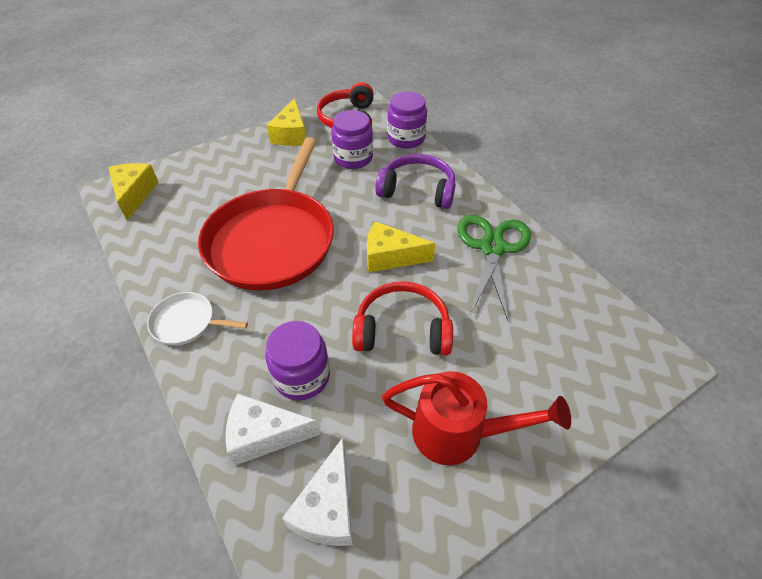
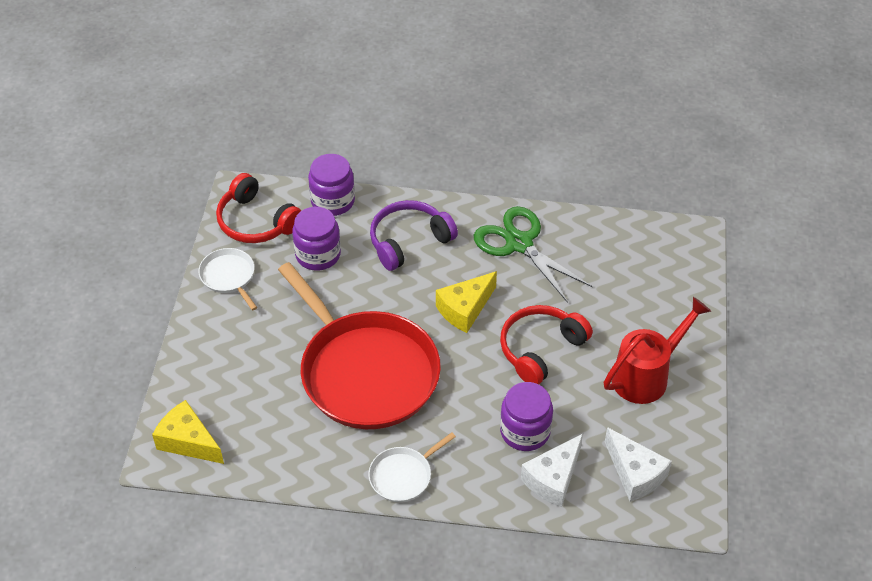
camera: 50 degrees left, 0 degrees up
yellow cheese [267,98,306,146] -> white pan [199,248,257,311]

